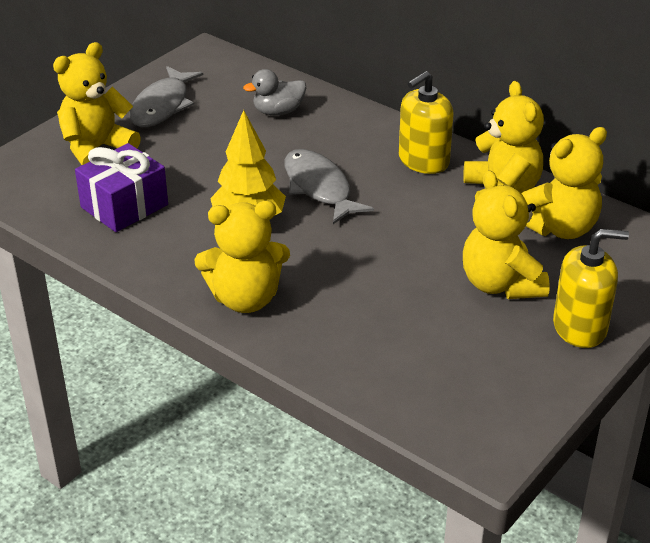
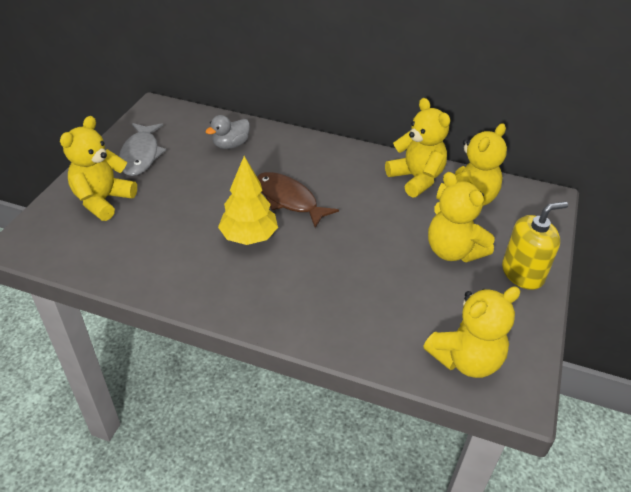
camera: 20 degrees left, 5 degrees up
purple gift [75,143,168,232] -> none
yellow teddy bear [194,201,290,313] -> yellow teddy bear moved to [423,286,520,378]
grey fish [284,149,374,224] -> brown fish [257,172,339,228]
yellow soap dispenser [399,71,454,174] -> none

